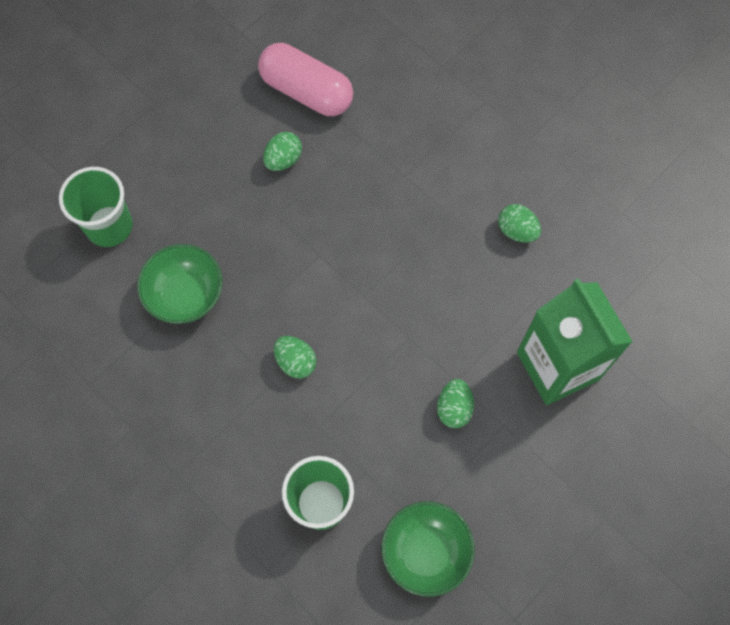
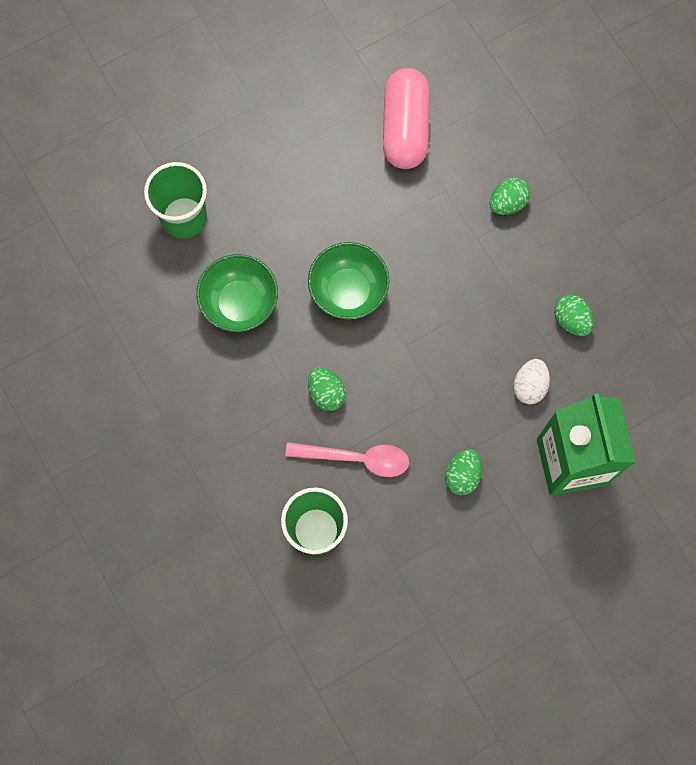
camera: 15 degrees right, 5 degrees up
pink capsule [258,43,353,116] -> pink capsule turned 45 degrees clockwise [383,68,430,169]
green egg [263,132,302,171] -> green egg moved to [490,178,530,215]
green bowl [381,501,475,597] -> green bowl moved to [308,242,390,320]
none -> pink spoon [285,442,409,477]
none -> white egg [513,359,550,404]

